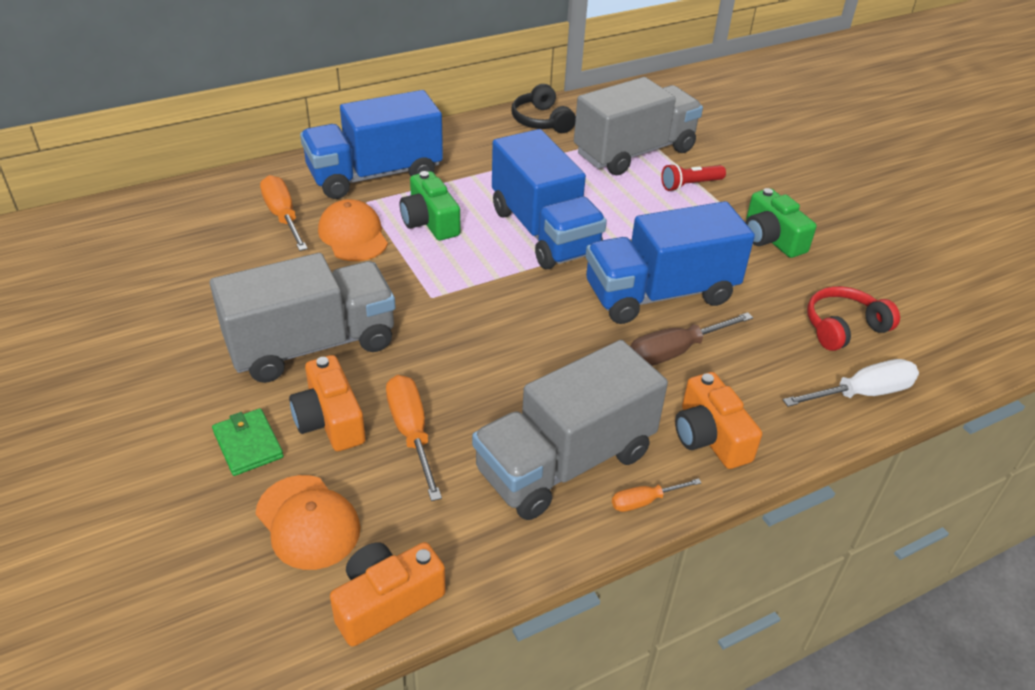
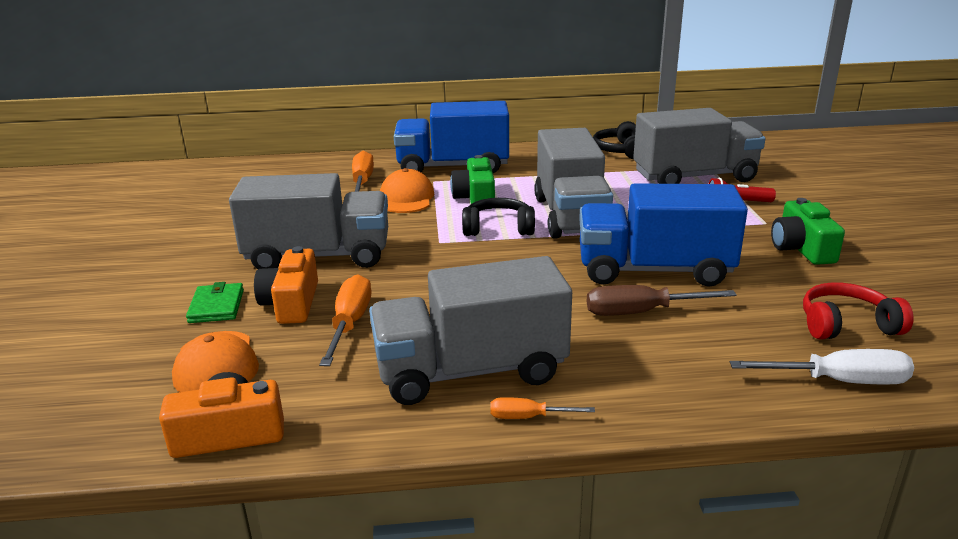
camera: 25 degrees right, 15 degrees down
blue truck [492,129,607,269] -> grey truck [535,128,613,239]
orange camera [675,372,762,469] -> none
none -> black headphones [462,198,535,236]

